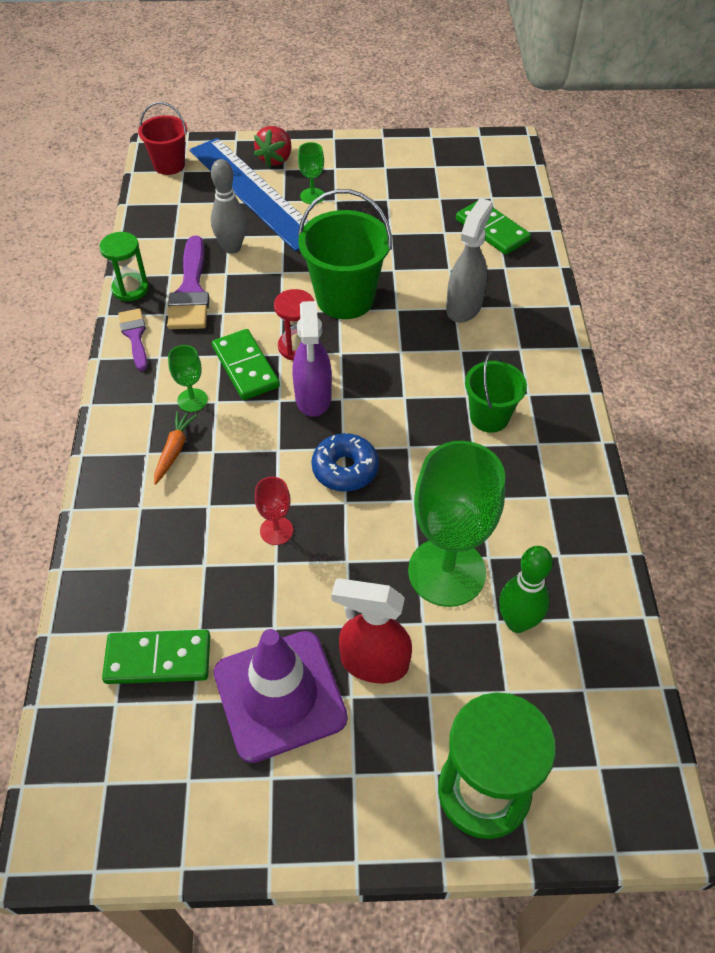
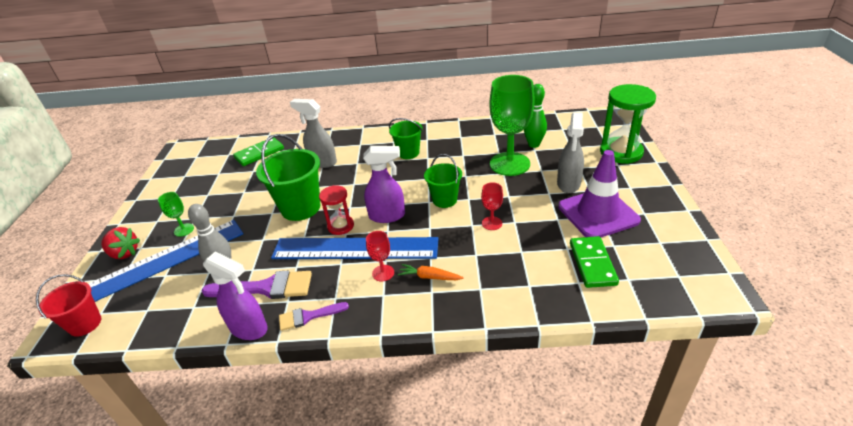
camera: 85 degrees left, 15 degrees down
green hourglass [99,232,149,301] -> purple spray bottle [203,251,268,340]
green goblet [168,345,208,412] -> red goblet [366,231,394,282]
green domino [212,329,280,400] -> blue ruler [271,237,439,259]
blue donut [311,433,379,492] -> green bucket [424,154,462,208]
red spray bottle [331,578,412,683] -> grey spray bottle [557,112,584,193]

